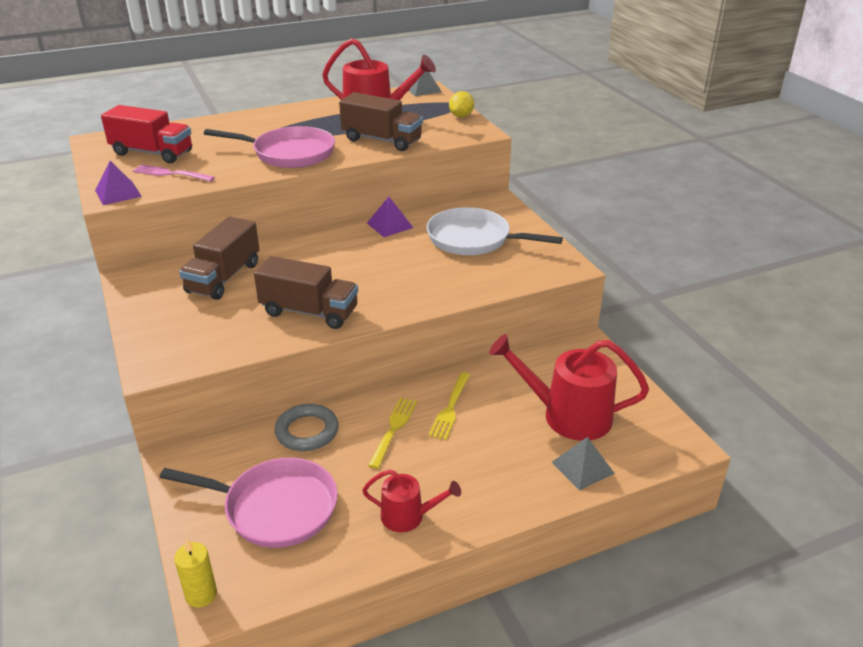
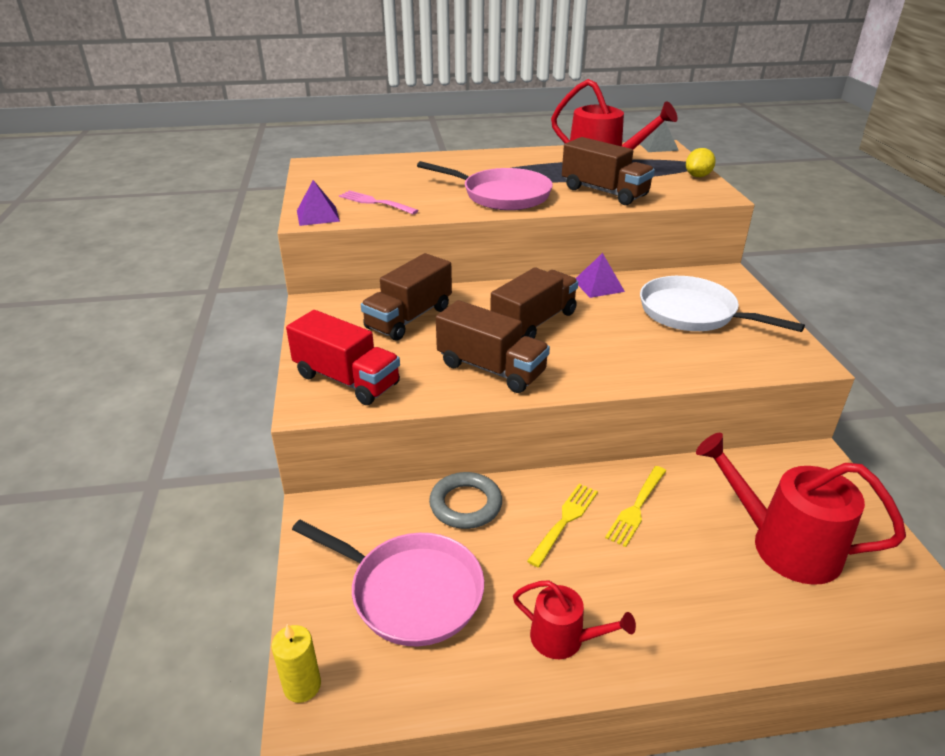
camera: 15 degrees right, 0 degrees up
red truck [101,105,192,163] -> red truck moved to [286,310,400,405]
grey pyramid [552,437,615,491] -> none
none -> brown truck [490,267,578,338]

